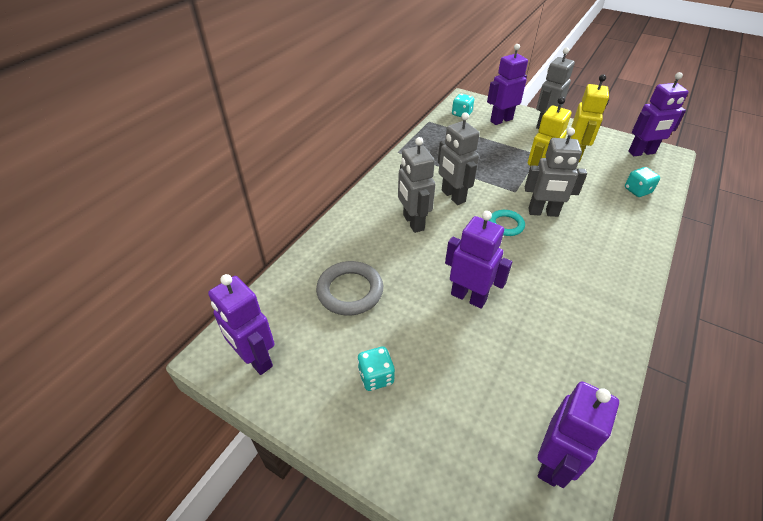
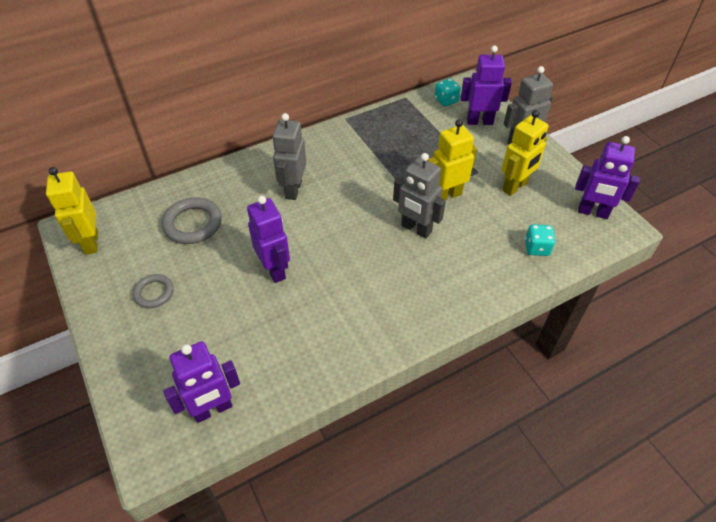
camera: 30 degrees right, 5 degrees up
purple robot [208,274,275,375] -> yellow robot [46,167,98,255]
turquoise dice [357,347,395,391] -> grey ring [133,274,174,308]
grey robot [438,112,480,205] -> none
turquoise ring [488,210,525,236] -> none

